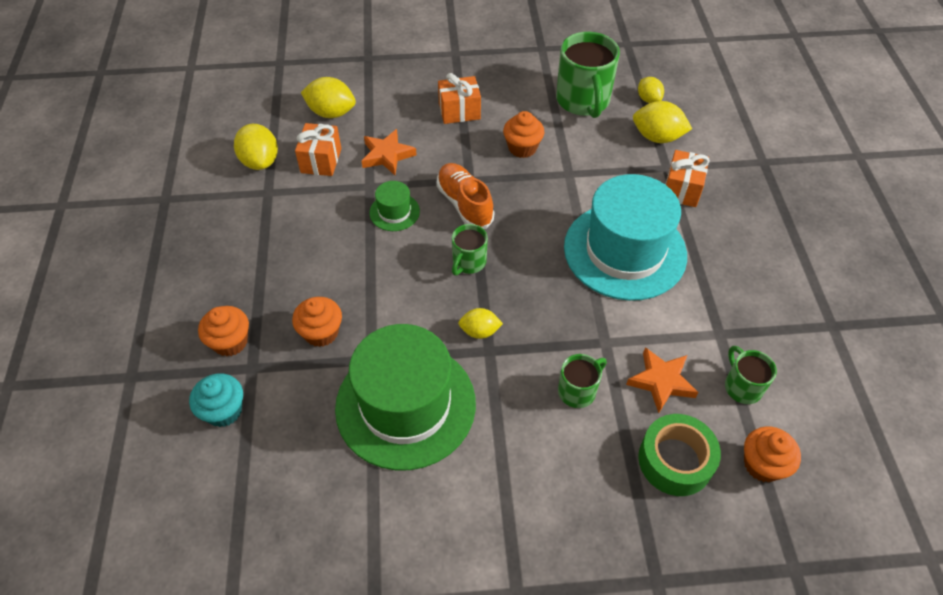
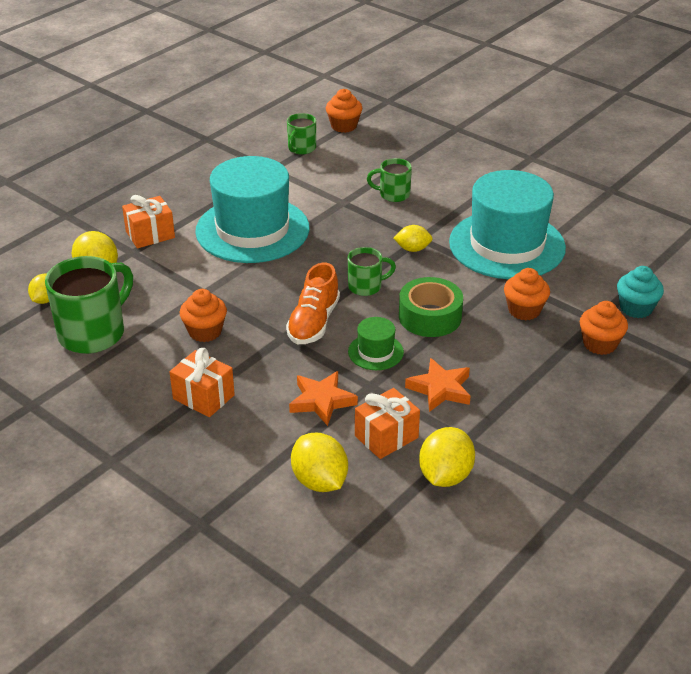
camera: 135 degrees left, 15 degrees down
green hat [335,324,476,470] -> turquoise hat [449,170,566,279]
yellow lemon [458,308,503,339] -> yellow lemon turned 45 degrees counterclockwise [394,225,433,252]
orange star [626,347,699,413] -> orange star moved to [405,358,471,412]
green tape [638,414,721,496] -> green tape moved to [399,277,463,337]

